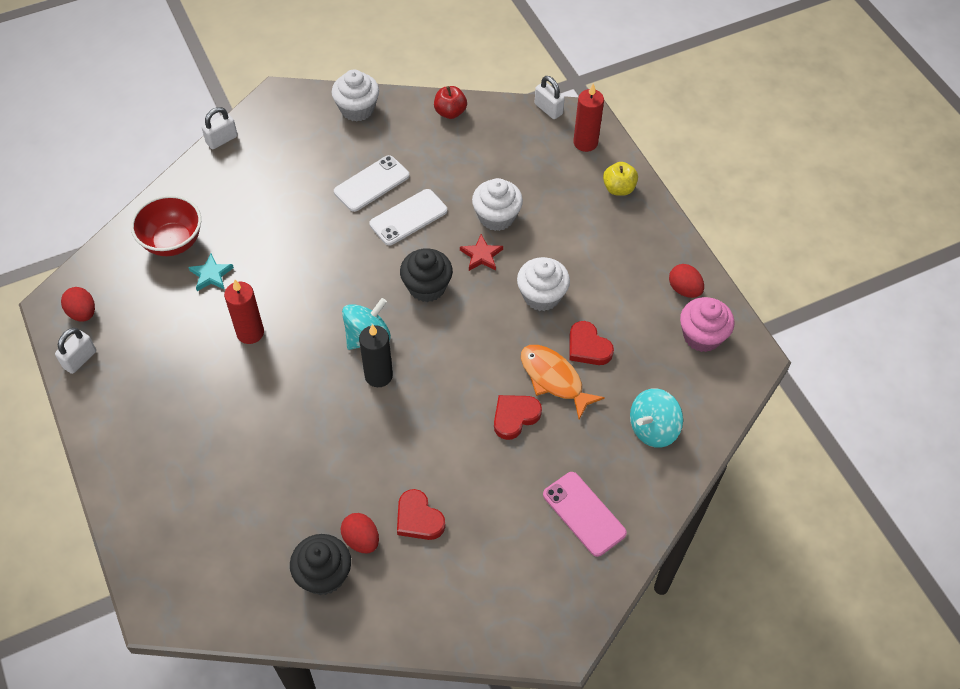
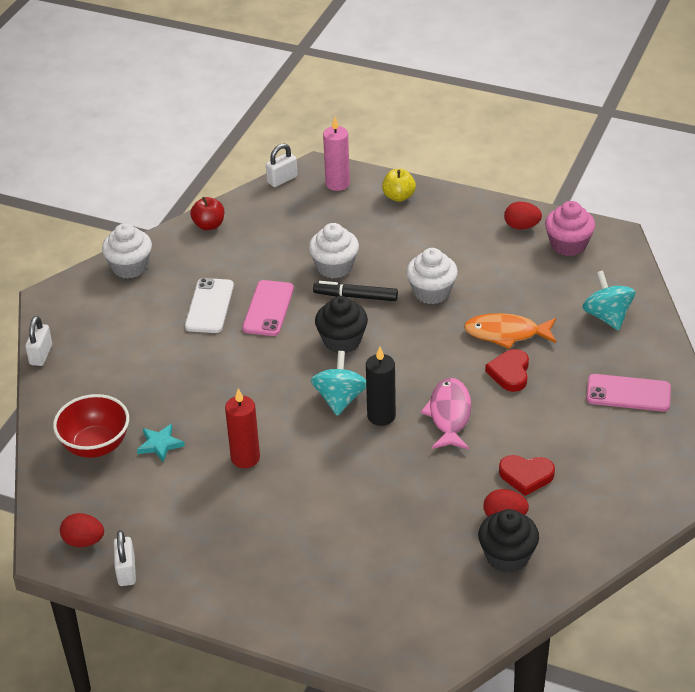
camera: 40 degrees left, 15 degrees down
white phone [369,189,447,246] -> pink phone [242,280,294,336]
red star [460,234,503,271] -> black marker [313,281,398,301]
white padlock [535,76,565,119] -> white padlock turned 45 degrees counterclockwise [266,143,297,187]
red heart [569,321,614,365] -> none
red candle [573,83,604,152] -> pink candle [323,117,350,191]
turquoise spinning top [630,388,683,448] -> turquoise spinning top turned 150 degrees clockwise [582,270,635,331]
none -> pink fish [420,378,472,450]

